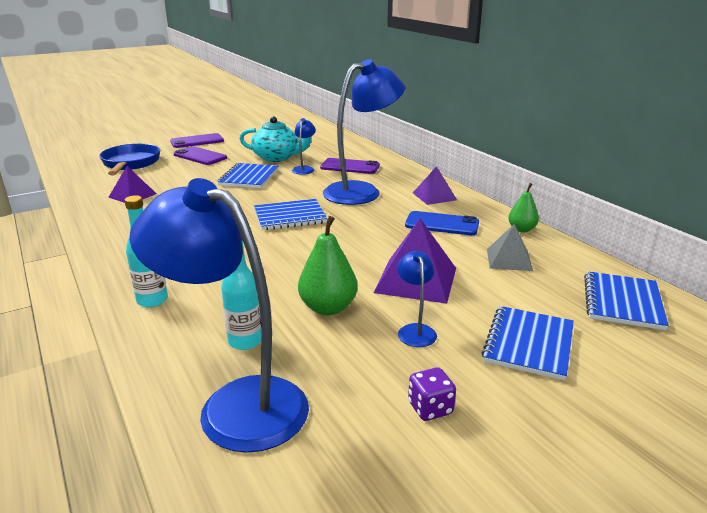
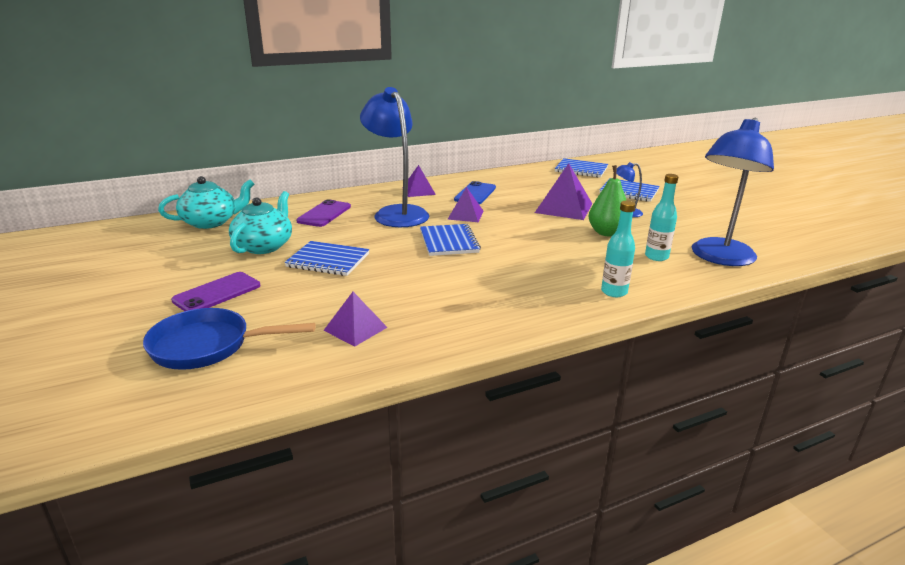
camera: 85 degrees left, 0 degrees up
purple phone [170,133,224,148] -> none
blue lamp [292,118,316,175] -> none
purple dice [408,367,456,421] -> none
grey pyramid [487,224,533,271] -> none
green pear [508,183,539,232] -> none
none -> turquoise teapot [158,176,254,229]
none -> purple pyramid [447,187,484,222]

